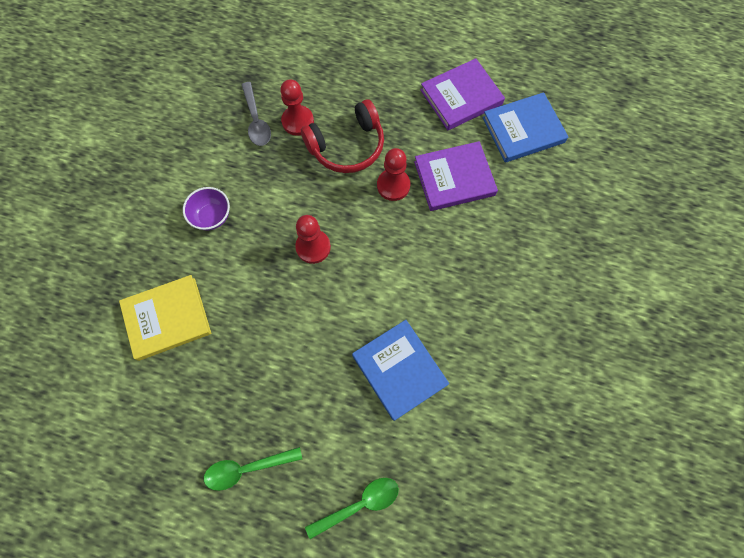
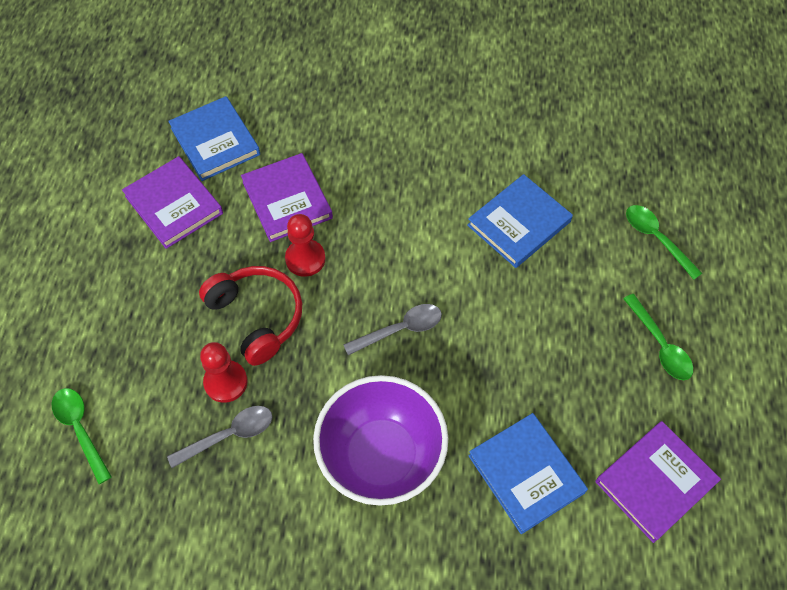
camera: 100 degrees left, 10 degrees down
yellow book [119,275,211,361] -> blue book [468,413,588,534]
purple bowl [183,187,230,231] -> purple bowl [313,375,448,506], size x2.13
red pawn [295,215,331,264] -> grey spoon [343,304,442,355]
none -> green spoon [52,388,112,484]
none -> purple book [596,421,721,543]

